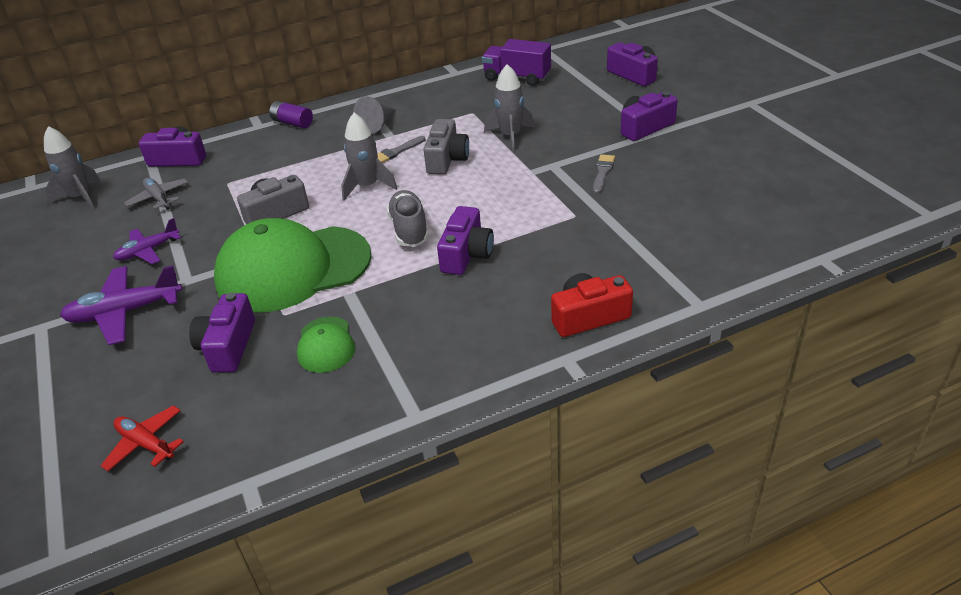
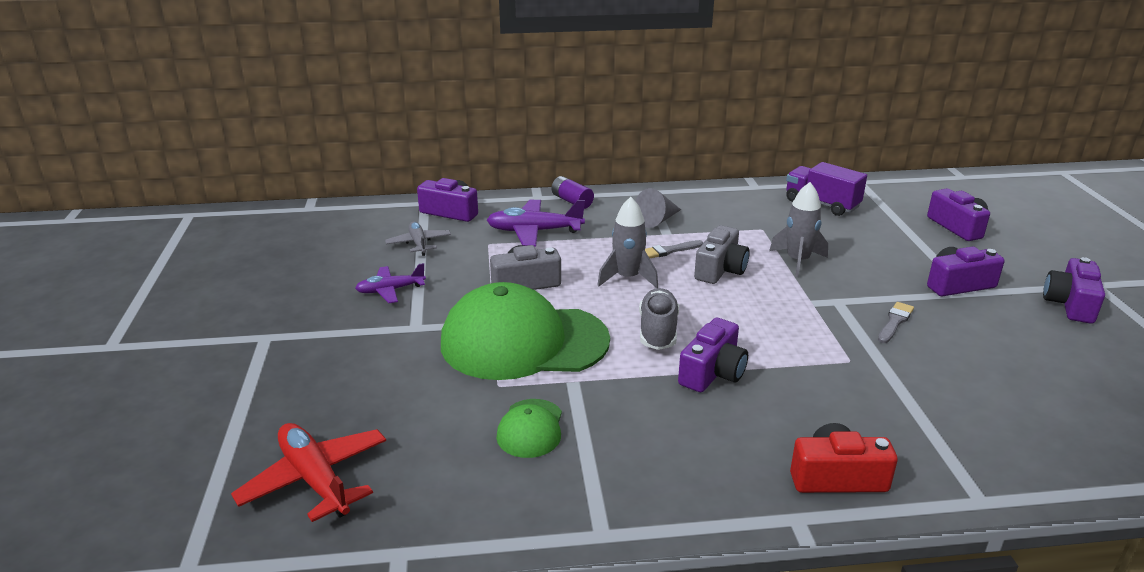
camera: 15 degrees right, 10 degrees down
grey rocket [44,126,100,210] -> none
purple plane [60,265,182,345] -> purple plane moved to [487,200,585,247]
red plane [101,405,184,471] -> red plane [231,423,386,522], size x1.58
purple camera [189,292,255,372] -> purple camera moved to [1043,257,1105,324]

